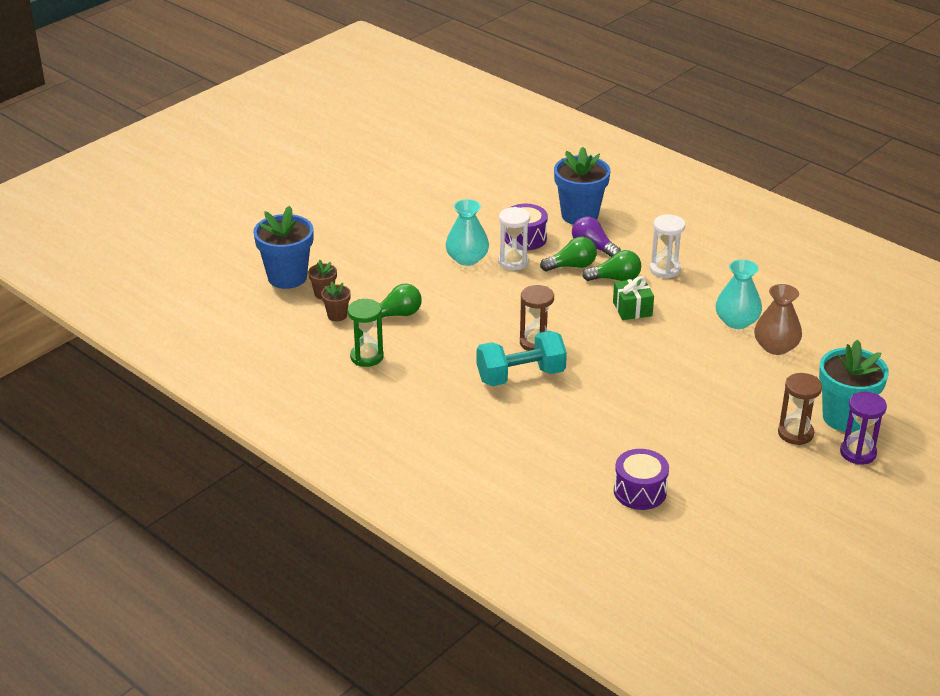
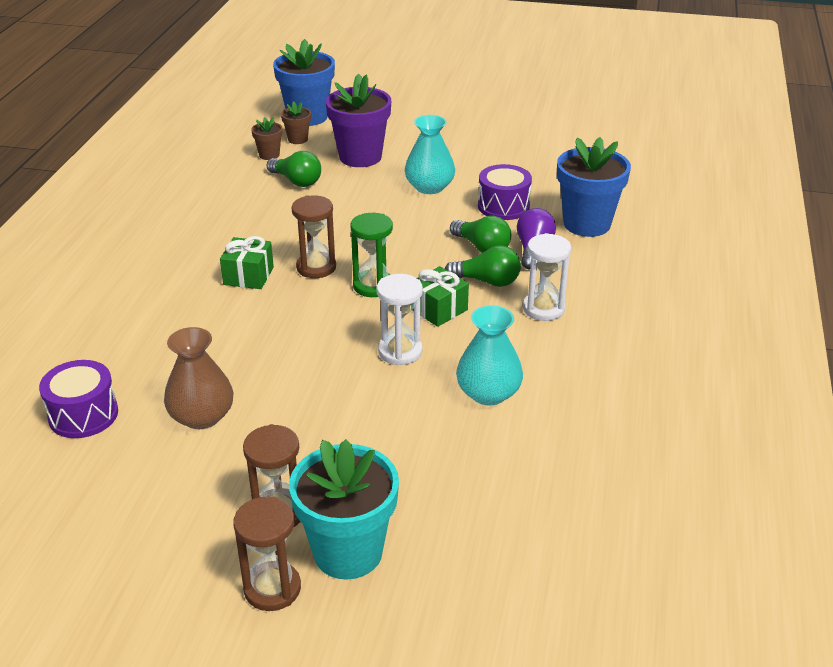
camera: 60 degrees right, 0 degrees up
green hourglass [348,299,384,367] -> green hourglass moved to [351,213,393,297]
turquoise dumbbell [477,331,567,386] -> green gift [220,236,274,289]
white hourglass [498,207,530,270] -> white hourglass moved to [377,274,423,366]
green light bulb [582,250,641,281] -> green light bulb turned 45 degrees counterclockwise [445,245,521,287]
brown vase [754,284,802,355] -> brown vase moved to [164,327,234,429]
purple hourglass [840,392,887,465] -> brown hourglass [233,497,301,611]
none -> purple flower pot [326,73,391,167]

